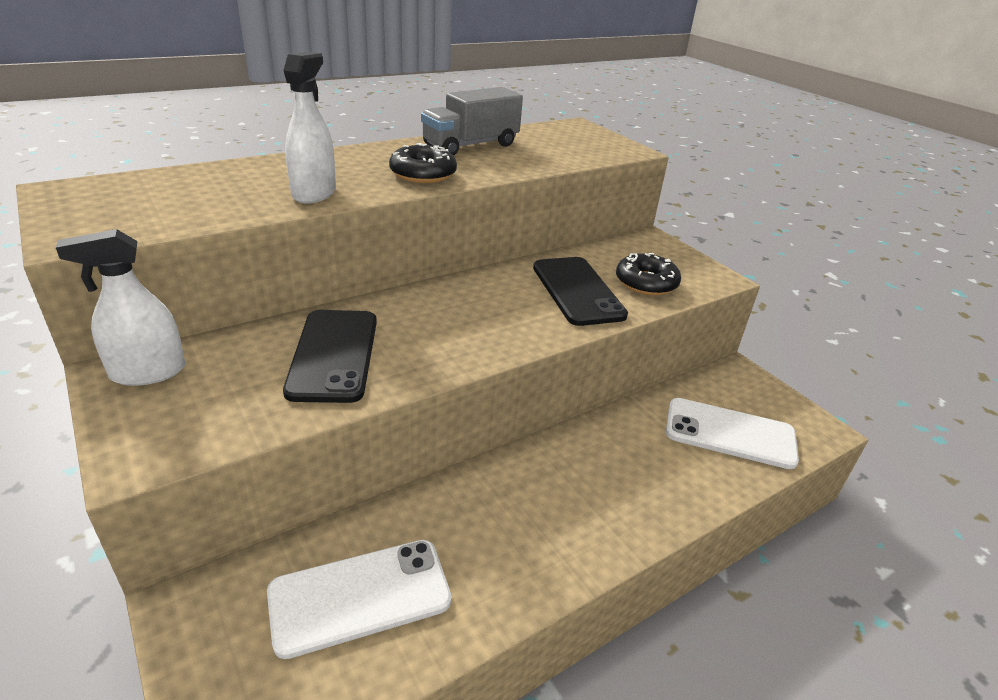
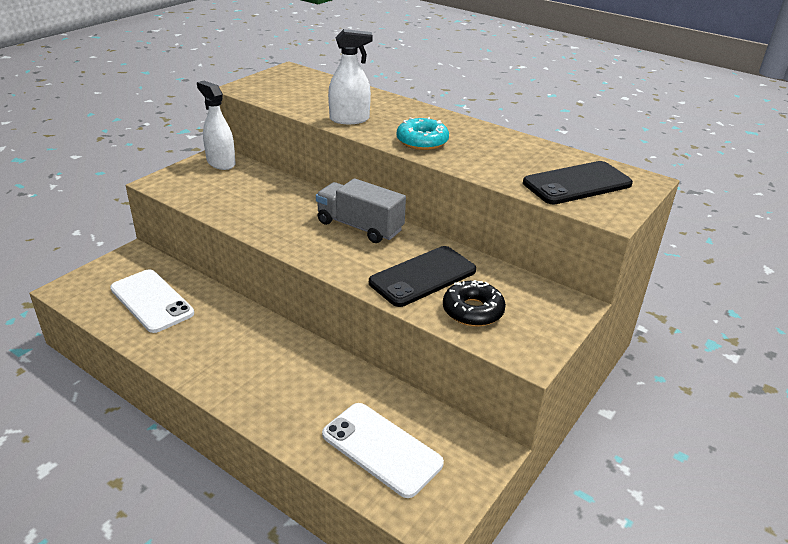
camera: 70 degrees right, 0 degrees up
black phone [283,310,377,403] -> black phone moved to [523,161,633,204]
black donut [389,143,457,183] -> turquoise donut [397,117,449,150]
grey truck [421,87,523,155] -> grey truck moved to [316,178,406,243]
white phone [666,398,799,469] -> white phone turned 45 degrees counterclockwise [322,403,444,498]

